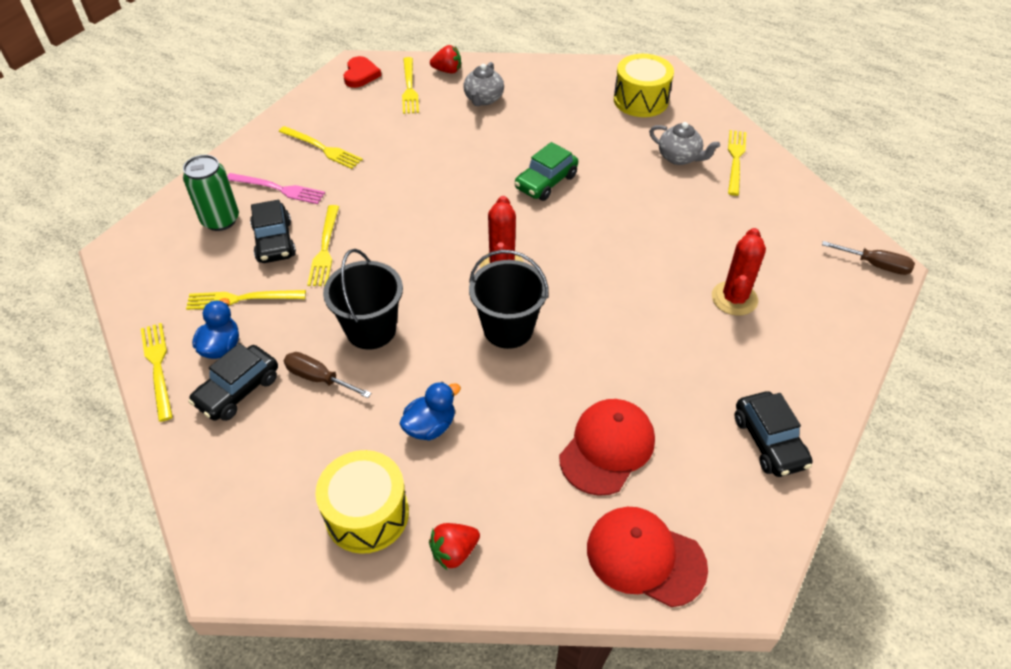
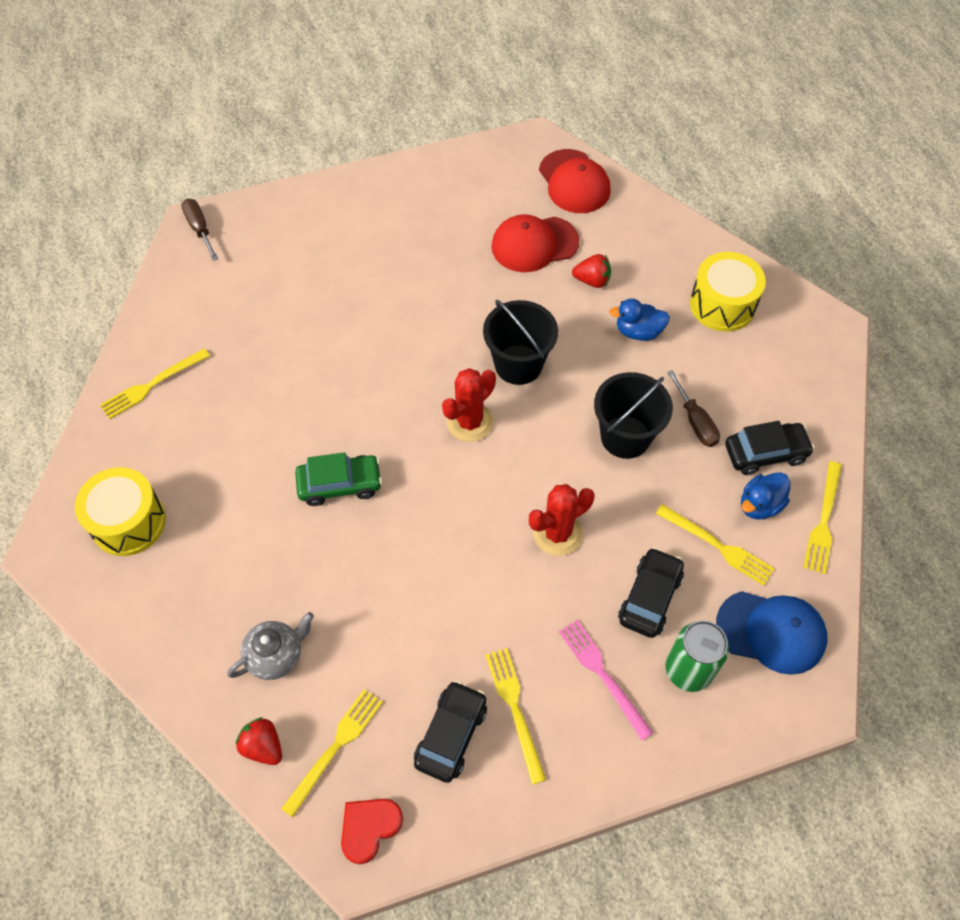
camera: 140 degrees left, 10 degrees up
yellow fork [307,205,339,286] -> none
red strawberry [429,523,480,571] -> red strawberry moved to [572,254,611,288]
grey teapot [649,122,720,165] -> none
red cactus [712,228,766,316] -> red cactus moved to [529,484,595,556]
black car [735,391,812,477] -> black car moved to [414,680,487,783]
none -> blue cap [716,591,828,675]

